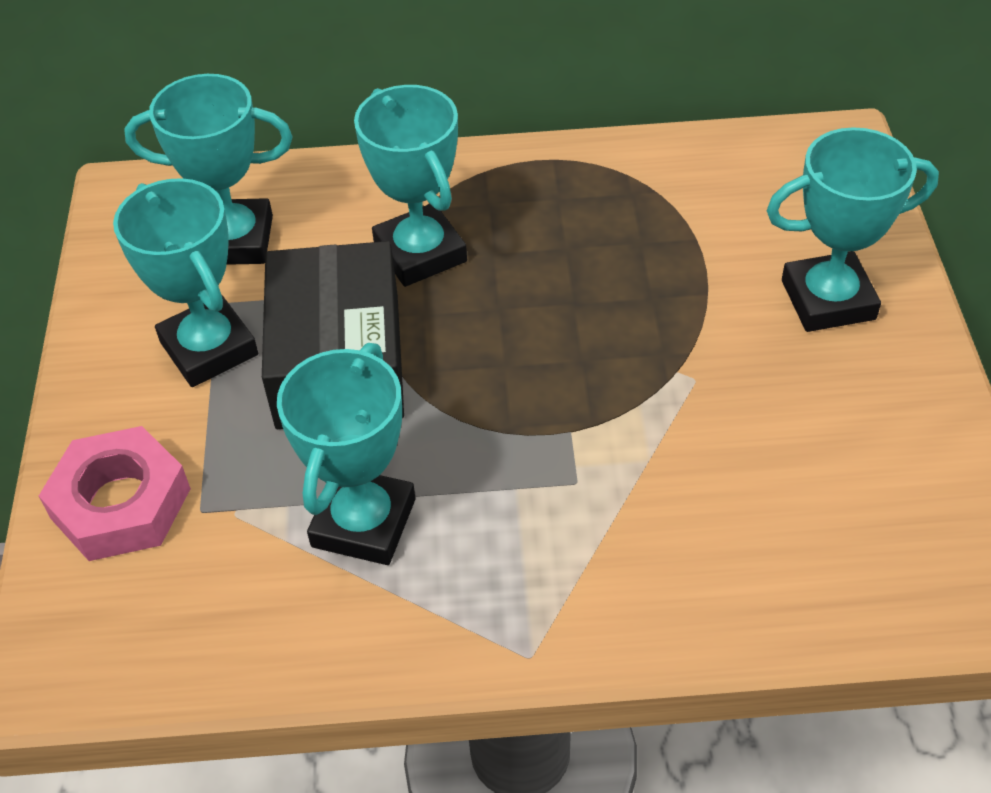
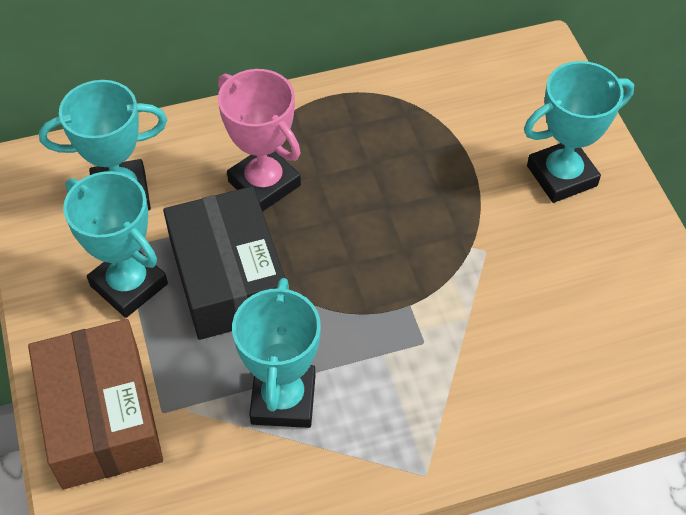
camera: 15 degrees left, 5 degrees up
pink nut [39,426,191,561] -> brown box [28,319,163,489]
turquoise trophy [354,85,467,287] -> pink trophy [218,69,301,212]

